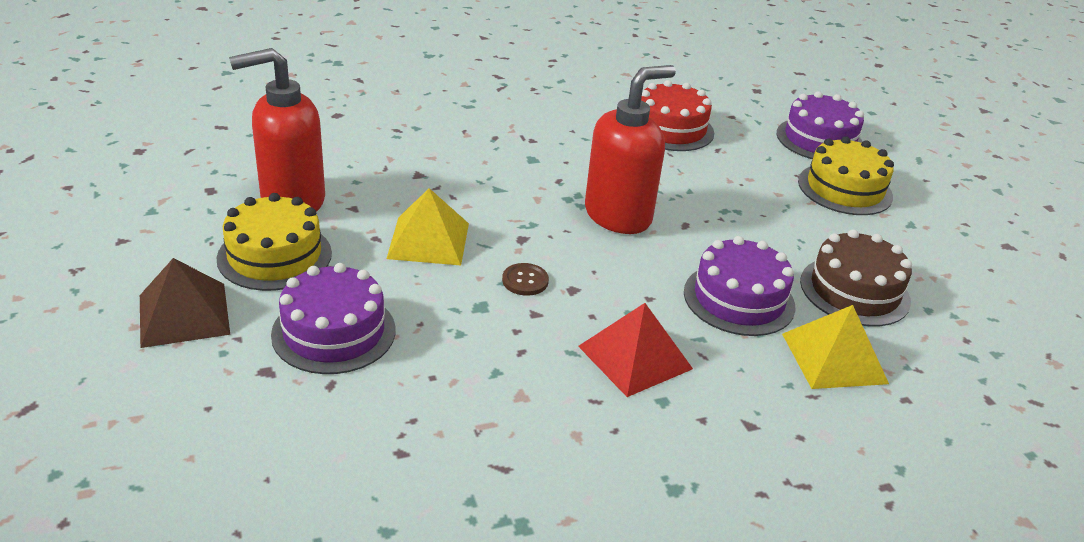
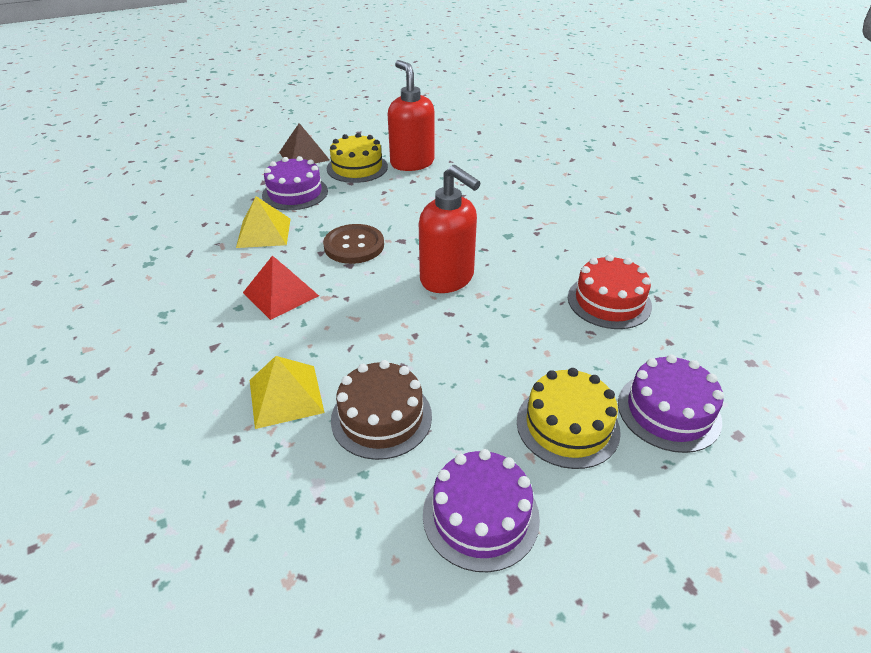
camera: 85 degrees right, 5 degrees up
yellow pyramid [386,188,469,266] -> yellow pyramid moved to [236,196,291,248]
brown button [502,263,549,296] -> brown button [323,224,384,264], size x1.97
purple cake [684,236,796,336] -> purple cake moved to [423,449,540,572]

